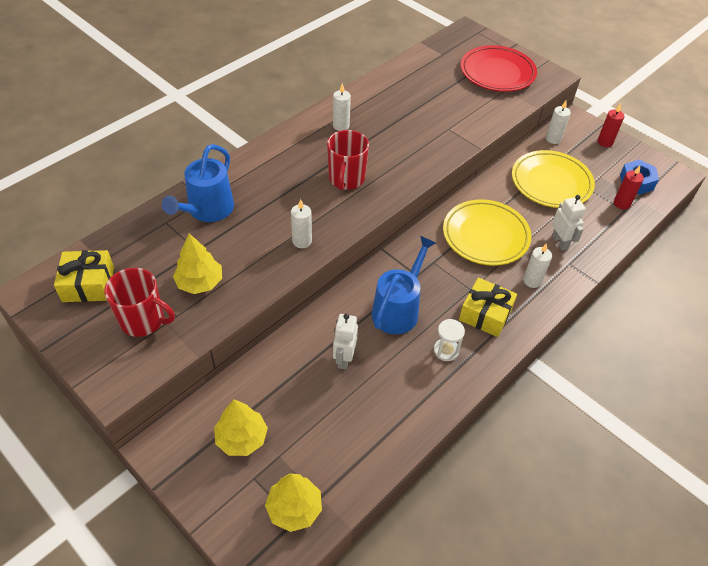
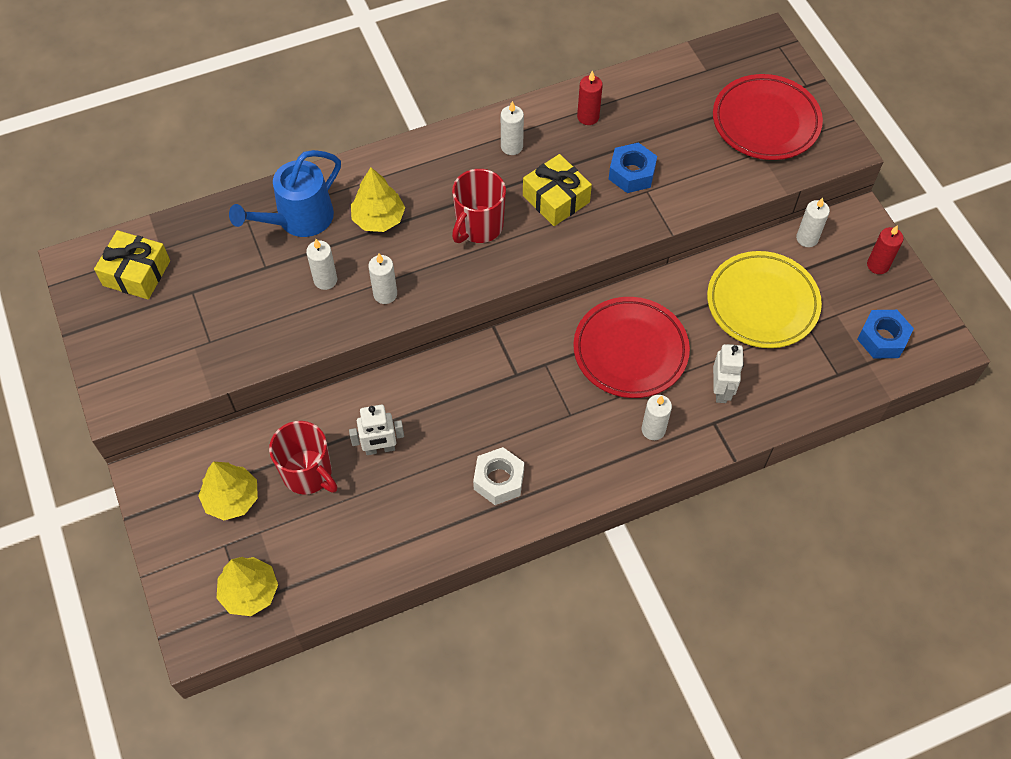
camera: 25 degrees right, 10 degrees up
red mug [104,268,175,337] -> red mug moved to [269,421,337,495]
yellow tree [173,234,222,294] -> yellow tree moved to [351,167,405,232]
white robot [333,314,358,370] -> white robot turned 135 degrees counterclockwise [349,405,404,455]
blue watering can [372,236,436,334] -> none
white hourglass [434,319,465,361] -> white nut [473,447,524,505]
yellow plate [443,199,532,266] -> red plate [573,297,690,398]
yellow gift [459,278,517,337] -> yellow gift moved to [523,154,592,226]
red candle [614,166,644,210] -> red candle moved to [577,70,603,125]
none -> white candle [306,239,337,290]
none -> blue nut [609,142,657,193]

